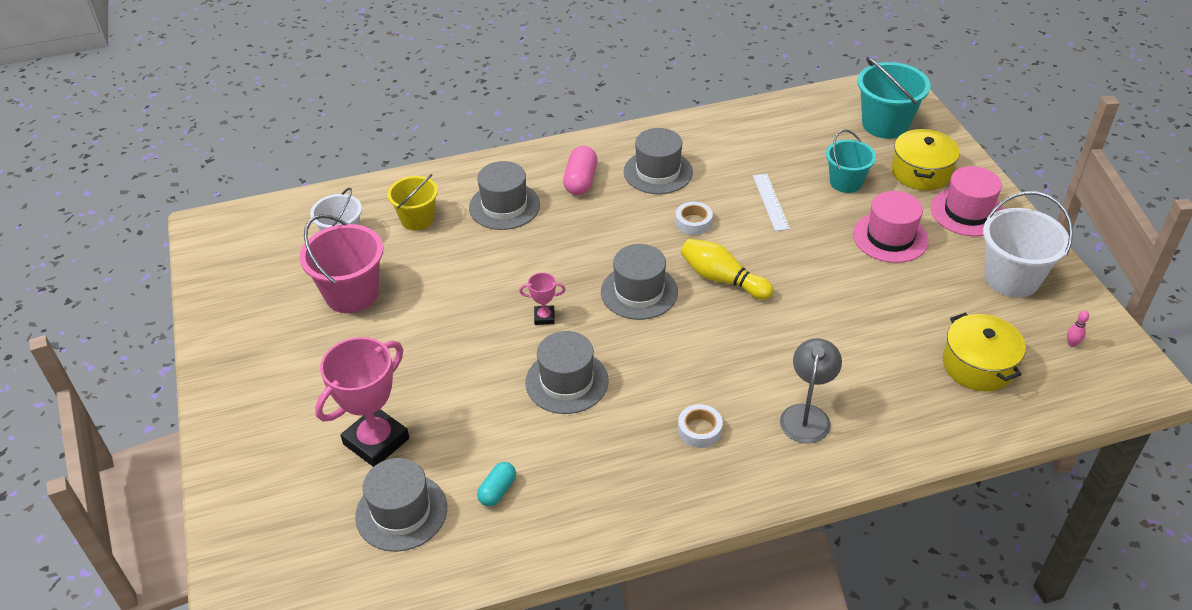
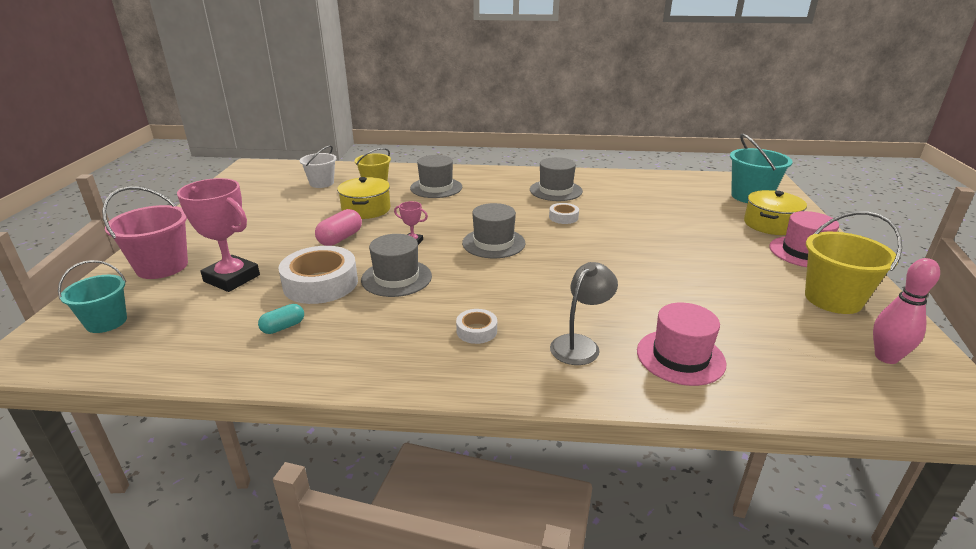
camera: 20 degrees right, 15 degrees down
pink bucket [299,214,383,313] -> pink bucket moved to [102,186,188,279]
pink trophy [315,337,409,467] -> pink trophy turned 60 degrees clockwise [177,178,260,292]
grey hat [355,458,447,552] -> none
pink capsule [563,146,597,195] -> pink capsule moved to [315,209,362,246]
yellow bowling pin [681,239,773,300] -> none
white ruler [753,174,790,231] -> none
turquoise bucket [826,129,876,193] -> turquoise bucket moved to [58,260,127,333]
pink hat [853,191,929,263] -> pink hat moved to [637,303,726,386]
yellow pot [943,312,1026,392] -> yellow pot moved to [337,177,390,219]
white bucket [983,191,1073,297] -> yellow bucket [805,211,902,314]
pink bowling pin [1067,311,1089,347] -> pink bowling pin [873,258,940,364], size x2.30
none -> white tape [278,246,358,304]

